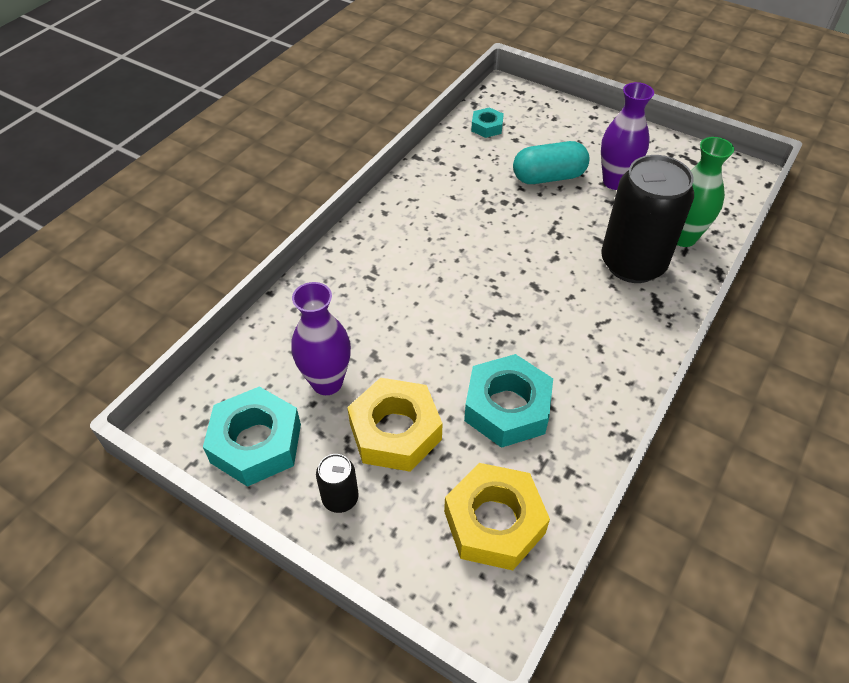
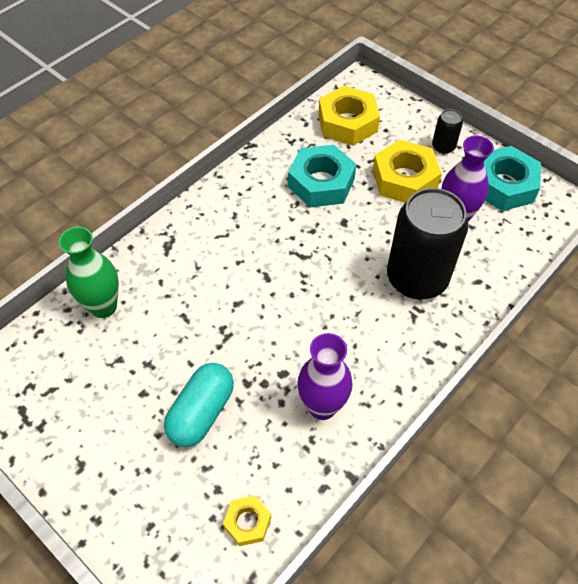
camera: 170 degrees left, 5 degrees up
turquoise nut [471,107,504,138] -> yellow nut [223,496,271,546]
turquoise capsule [513,141,590,184] -> turquoise capsule turned 60 degrees counterclockwise [164,363,234,447]
purple vase [601,82,654,190] -> purple vase moved to [297,333,353,420]
black can [601,155,694,283] -> black can moved to [387,188,468,299]

